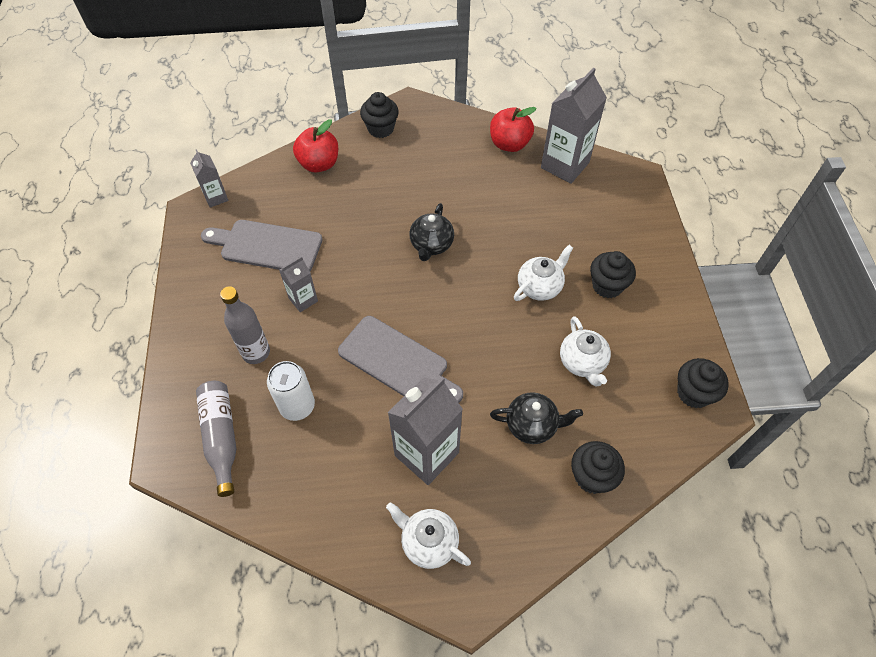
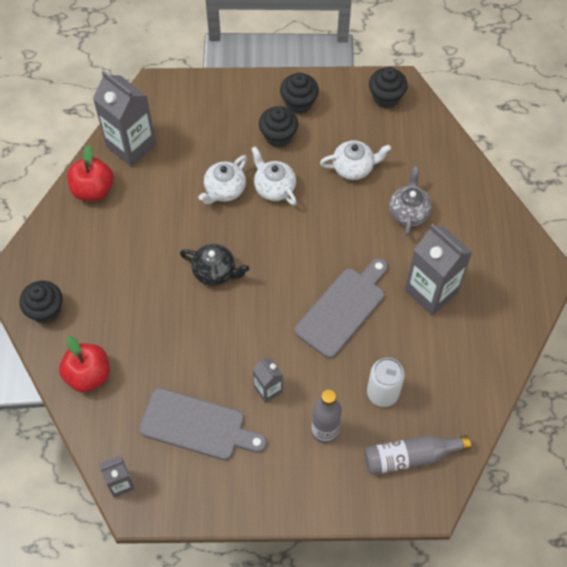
camera: 85 degrees left, 5 degrees up
grey cutting board [201,220,323,271] -> grey cutting board turned 90 degrees counterclockwise [139,388,267,460]
white teapot [386,502,471,569] -> white teapot moved to [198,155,247,204]
black teapot [490,392,583,444] -> grey teapot [389,166,432,236]
black cupcake [571,441,625,494] -> black cupcake moved to [280,73,319,114]

